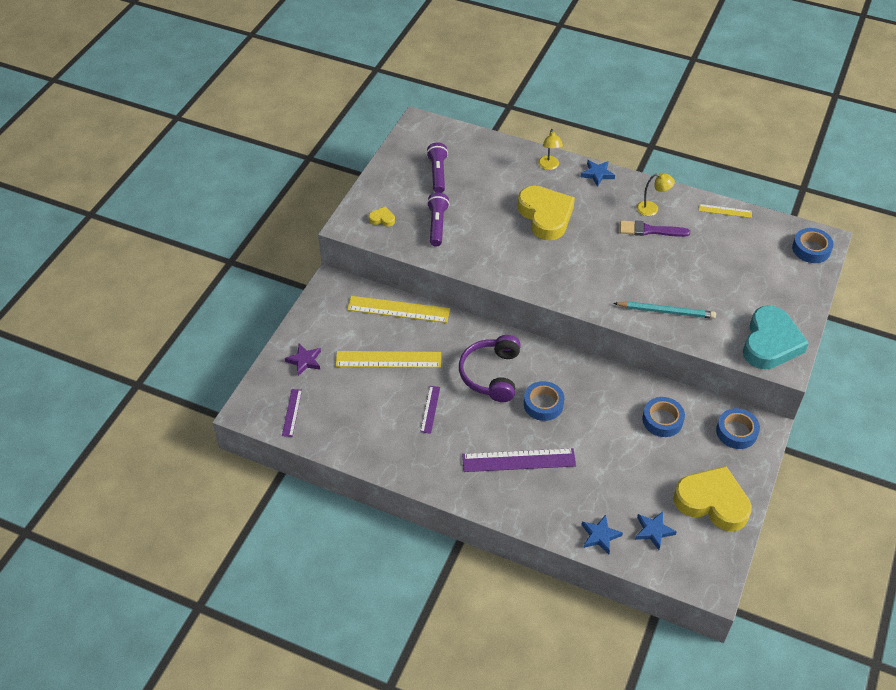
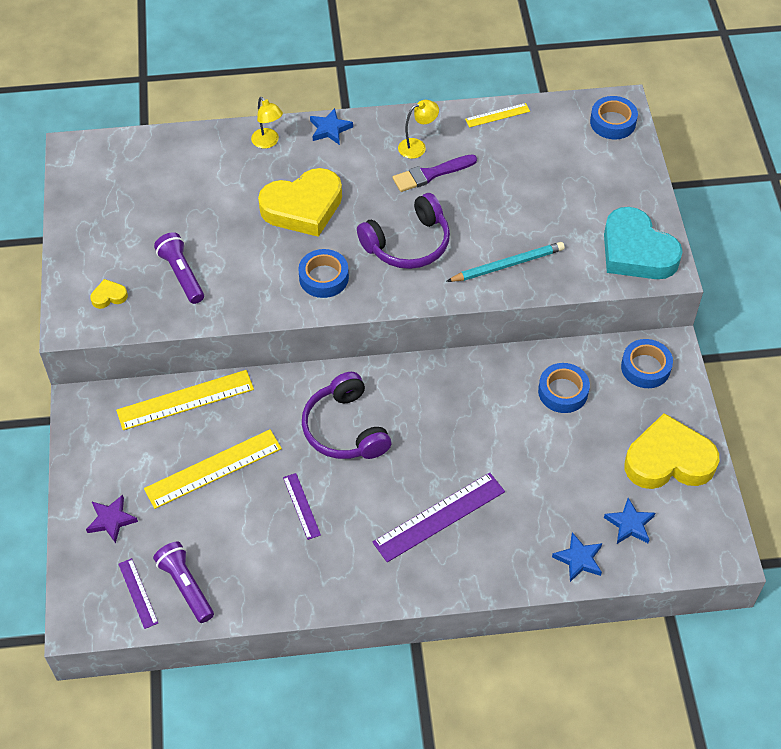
camera: 30 degrees left, 5 degrees up
purple flashlight [426,142,448,193] -> purple flashlight moved to [153,542,214,623]
yellow heart [517,186,575,240] -> yellow heart turned 120 degrees clockwise [258,168,342,237]
blue tape [524,381,564,421] -> blue tape moved to [298,249,349,298]
turquoise heart [743,305,809,369] -> turquoise heart turned 150 degrees clockwise [604,207,683,279]
none -> purple headphones [357,193,450,269]

